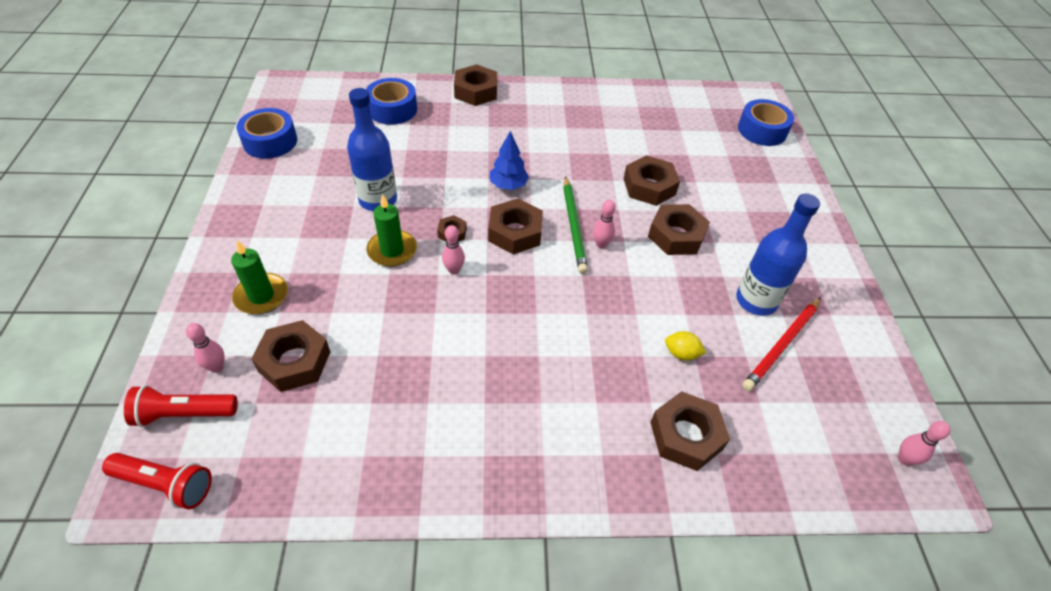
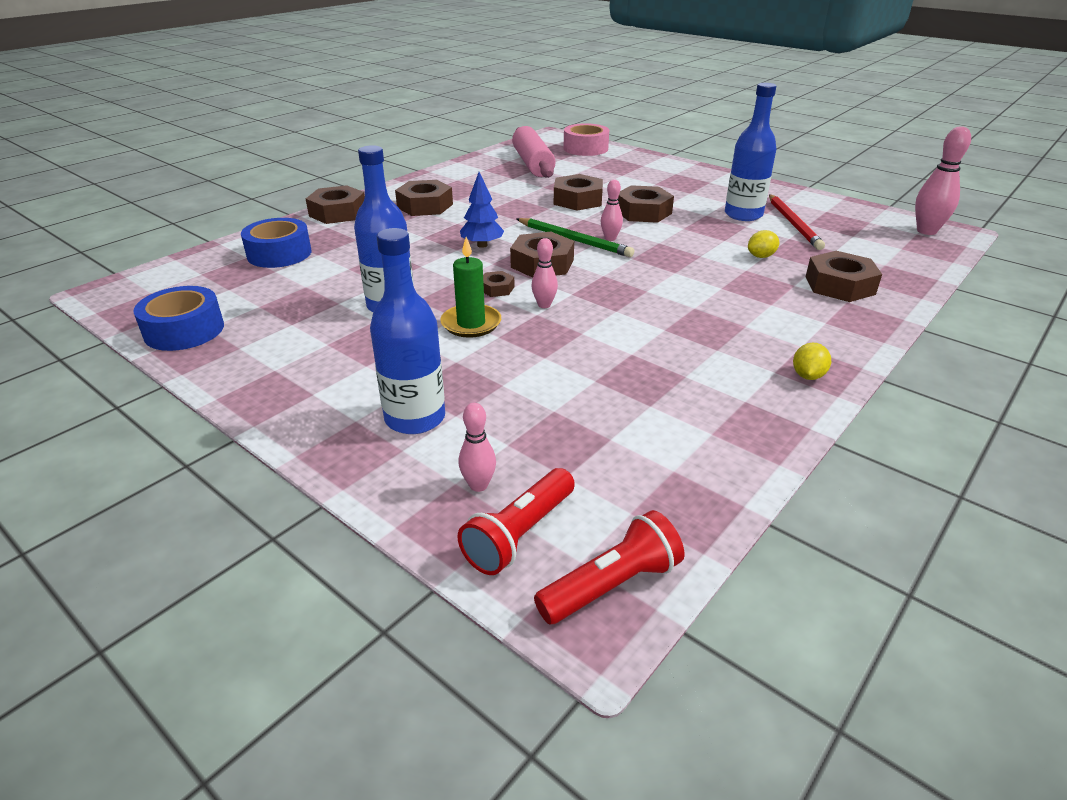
camera: 45 degrees left, 15 degrees down
green candle [231,240,288,314] -> blue bottle [370,228,445,434]
brown nut [251,320,330,392] -> brown nut moved to [395,180,453,216]
blue tape [738,99,794,146] -> pink tape [563,123,609,156]
pink bowling pin [898,421,951,466] -> pink bowling pin [915,126,971,235], size x1.73
none -> pink rolling pin [512,126,556,178]
none -> yellow lemon [793,343,831,380]

